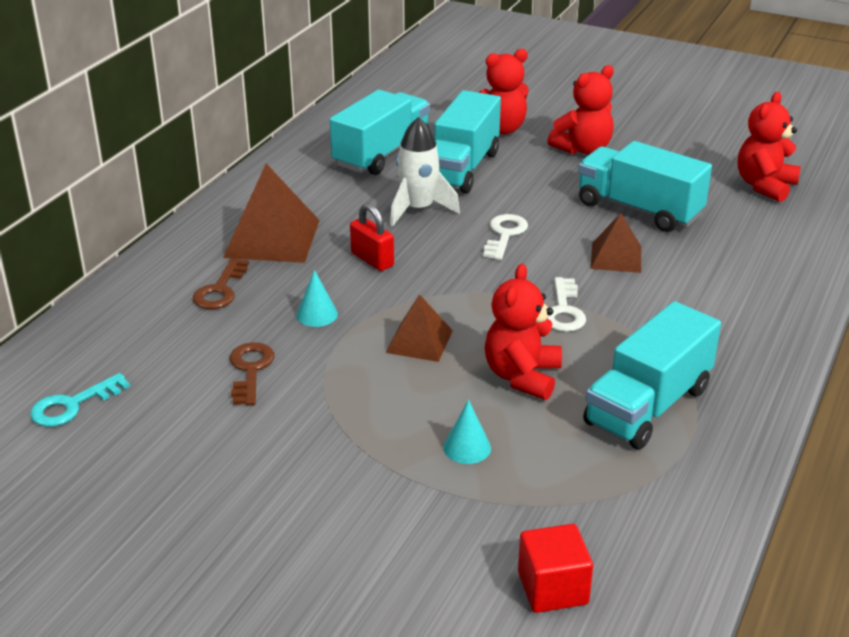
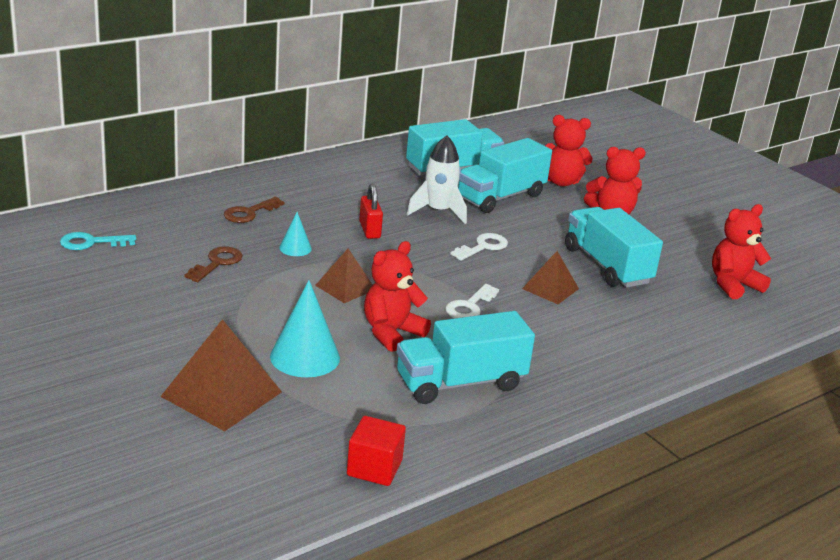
camera: 25 degrees right, 5 degrees down
brown pyramid [223,164,320,263] -> brown pyramid moved to [160,319,282,431]
turquoise cone [443,400,491,464] -> turquoise cone [270,280,340,377], size x1.86
red cube [518,524,593,613] -> red cube moved to [347,416,406,486]

